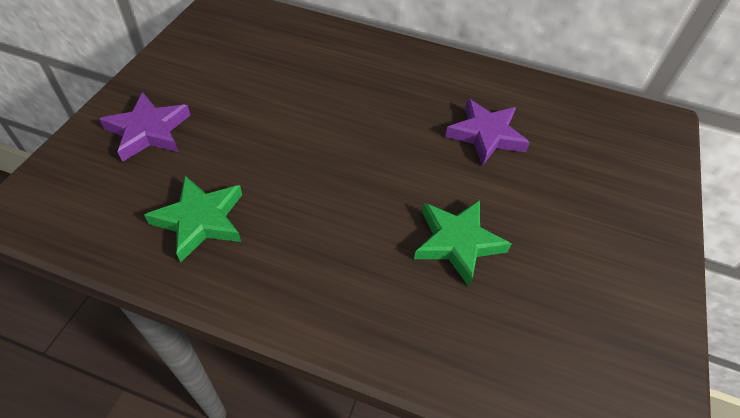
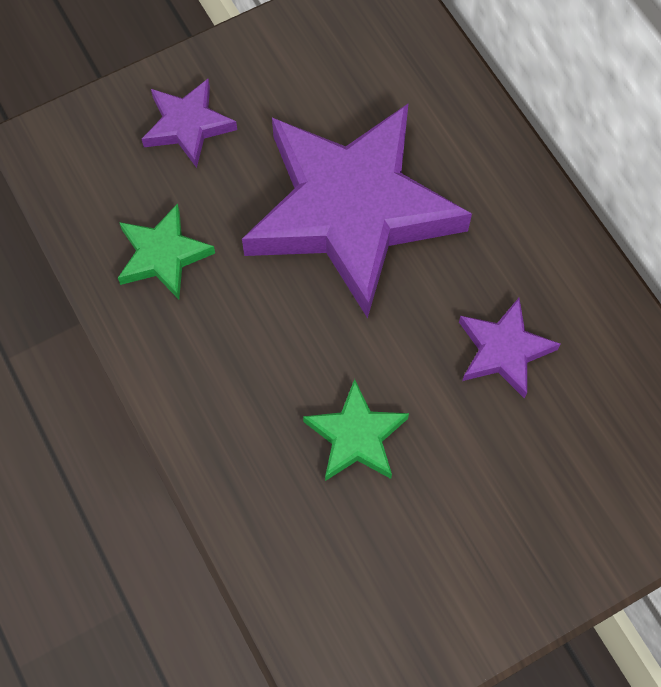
camera: 45 degrees right, 15 degrees up
none -> purple star [242,103,472,318]

